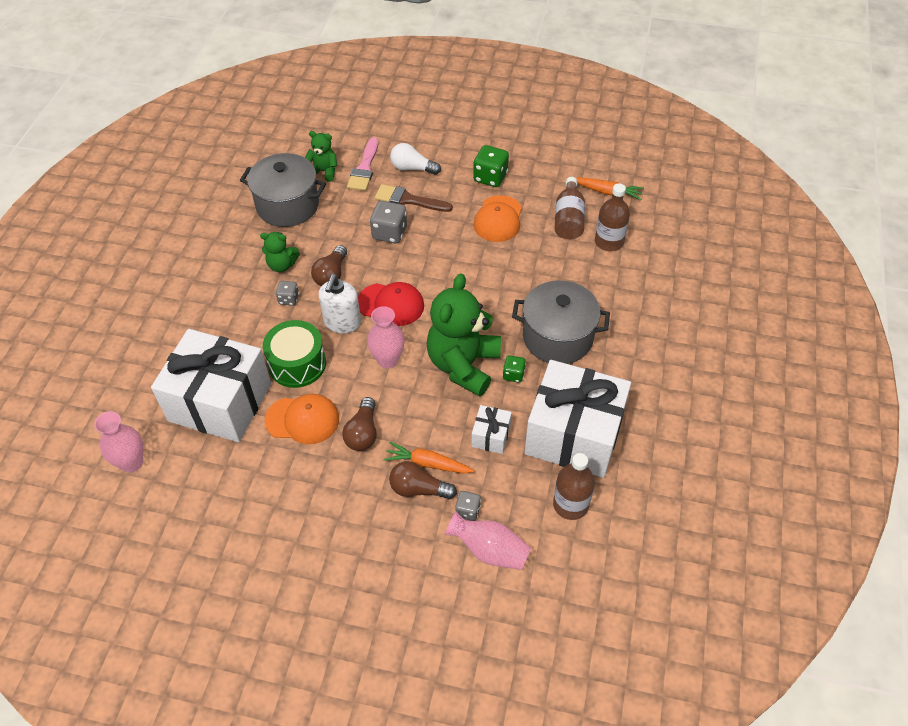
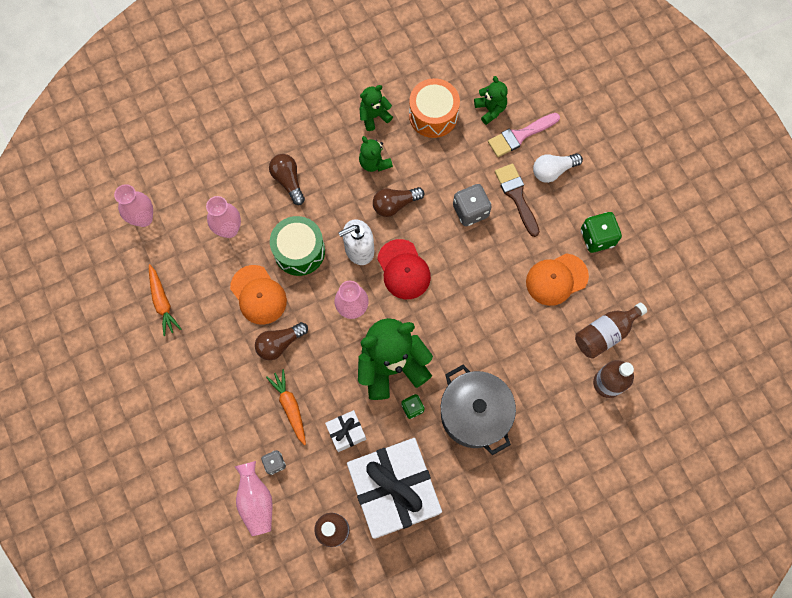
camera: 50 degrees right, 20 degrees up
white gift [151,329,271,442] -> pink vase [206,196,241,238]
grey pot [240,153,326,227] -> orange drum [409,78,460,138]
grey dice [276,281,299,306] -> none
brown light bulb [389,461,457,499] -> brown light bulb moved to [269,154,305,205]
white light bulb [390,143,441,175] -> white light bulb turned 90 degrees counterclockwise [533,153,583,183]
orange carrot [576,177,644,200] -> orange carrot moved to [149,264,182,336]
none -> green teddy bear [359,85,393,131]

